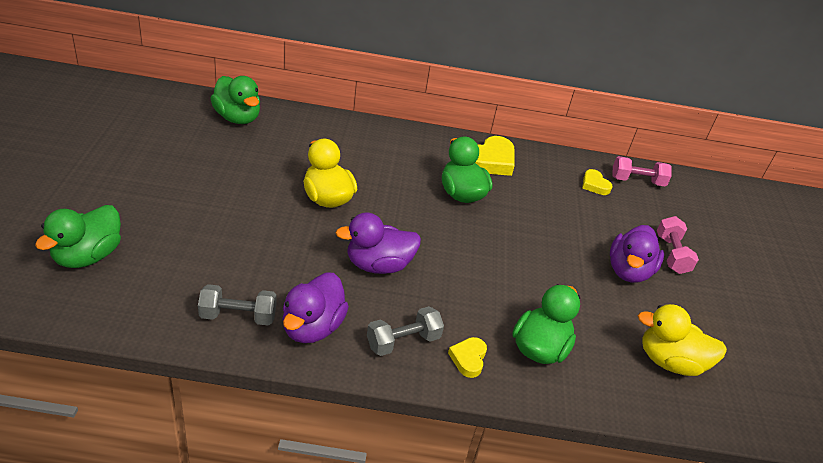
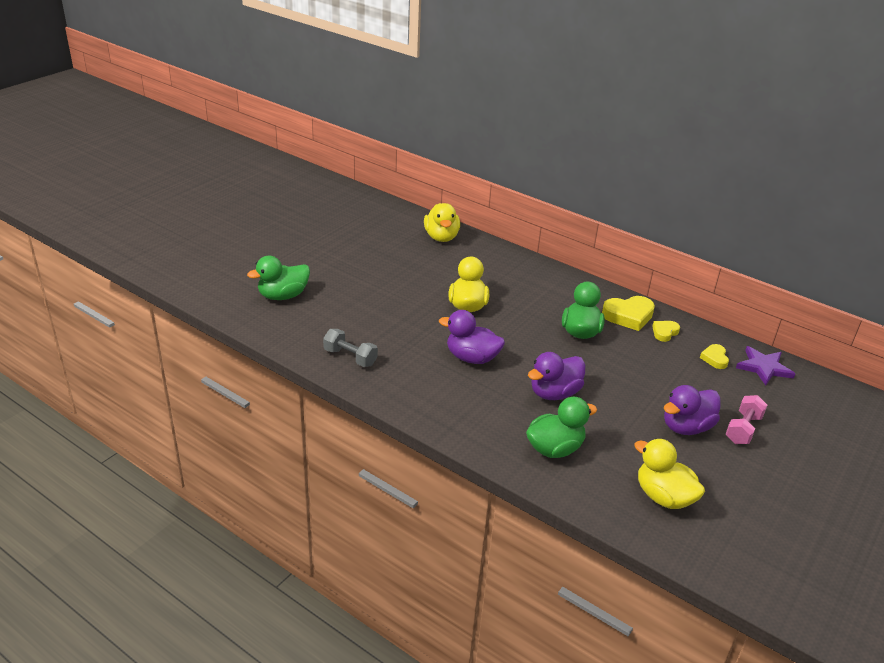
camera: 35 degrees right, 5 degrees down
green duck [210,76,260,124] -> yellow duck [424,203,460,242]
purple duck [283,273,349,343] -> purple duck moved to [528,352,585,400]
grey dumbbell [367,306,444,356] -> none
yellow heart [448,337,487,378] -> yellow heart moved to [652,321,680,342]
pink dumbbell [612,156,672,186] -> purple star [736,346,795,386]

